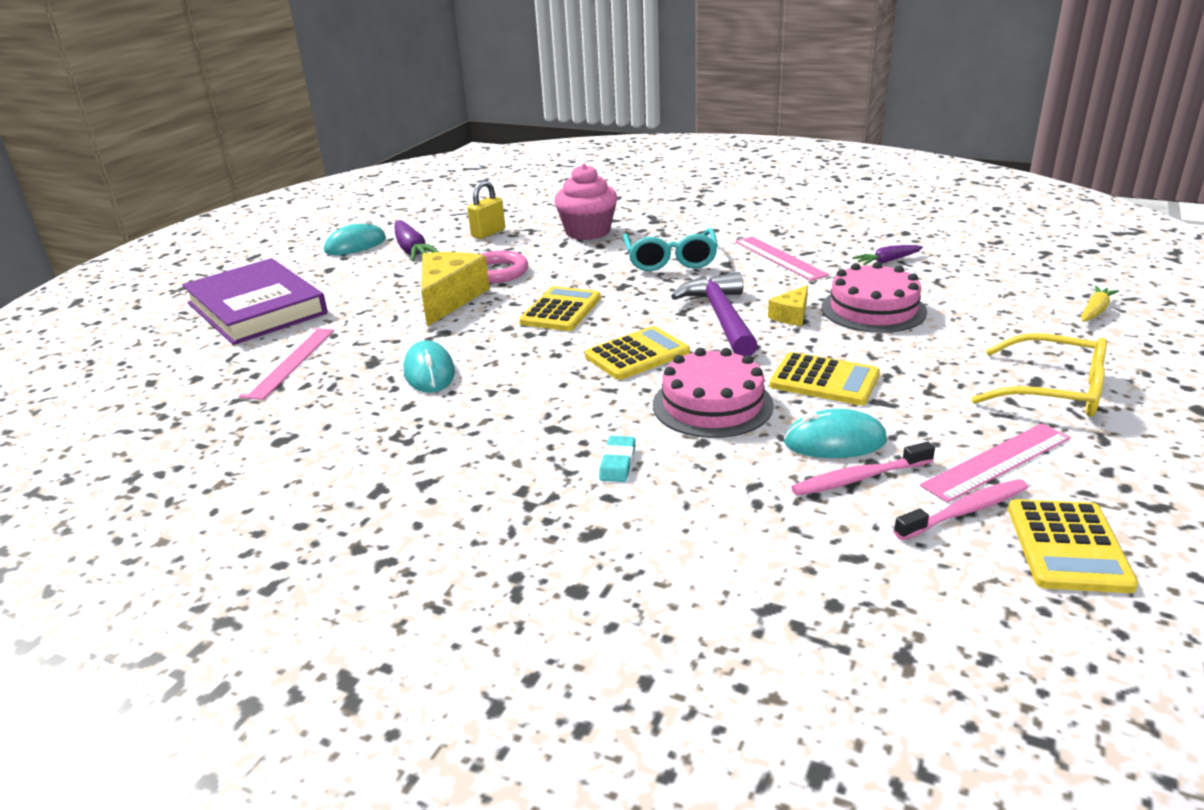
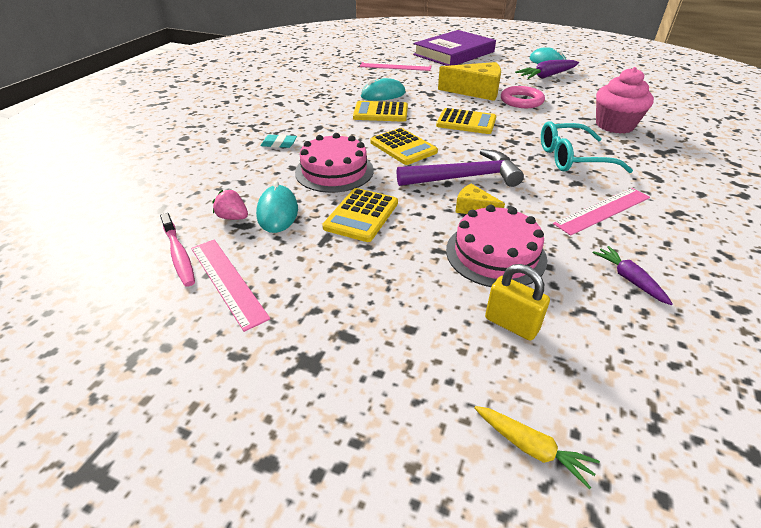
camera: 85 degrees right, 10 degrees up
yellow padlock [467,180,505,239] -> yellow padlock moved to [485,264,550,341]
pink toothbrush [791,442,935,496] -> pink strawberry [212,189,248,220]
yellow glasses [971,333,1107,417] -> none
yellow calculator [1008,499,1138,593] -> yellow calculator moved to [353,101,408,122]

